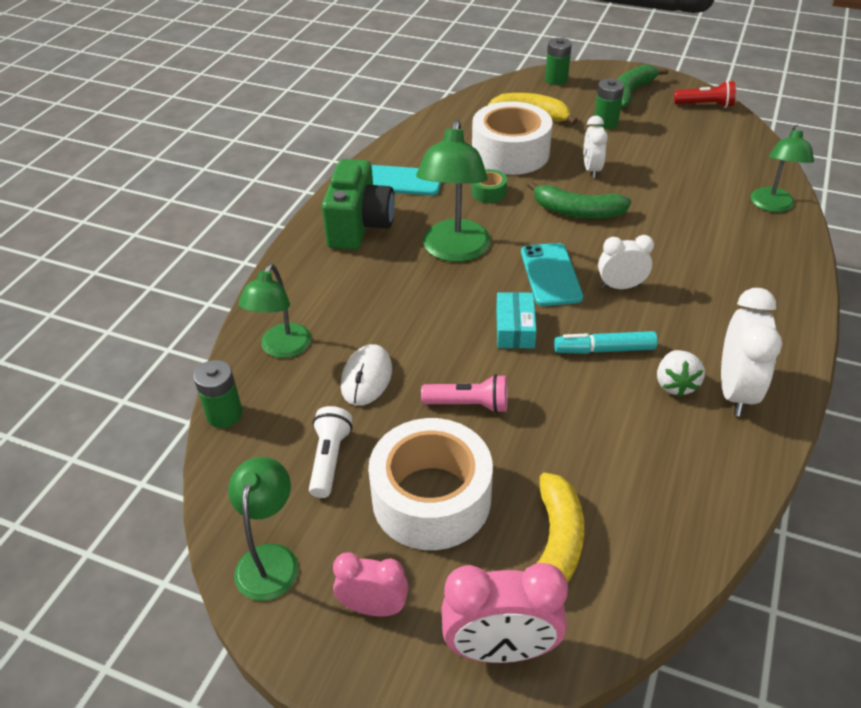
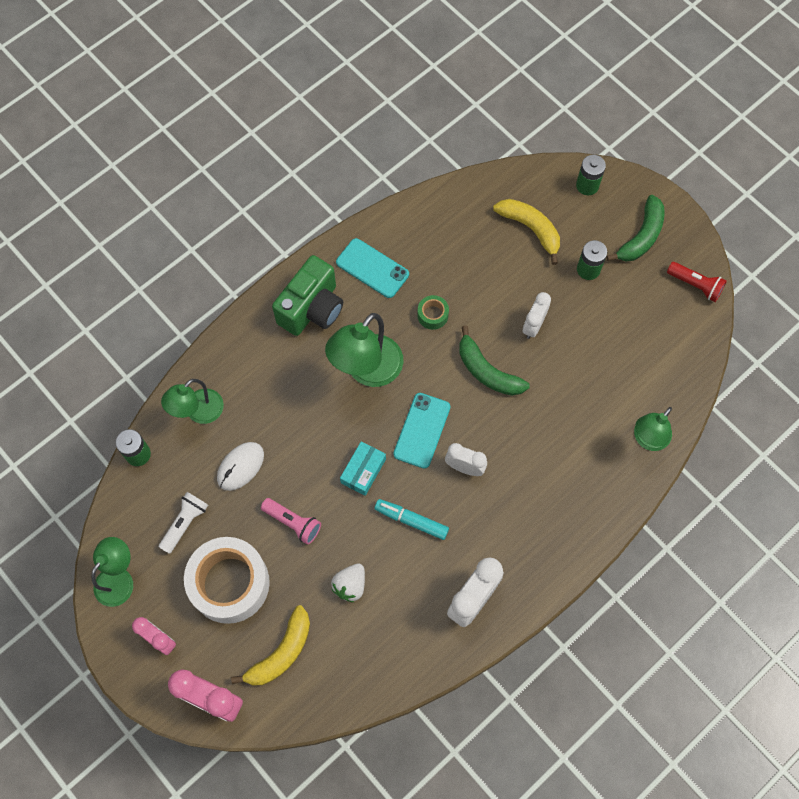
camera: 25 degrees right, 25 degrees up
white tape [472,101,552,175] -> none
green banana [617,64,668,108] -> green banana turned 150 degrees clockwise [606,195,665,261]
white strawberry [657,350,705,397] -> white strawberry moved to [331,563,365,602]

